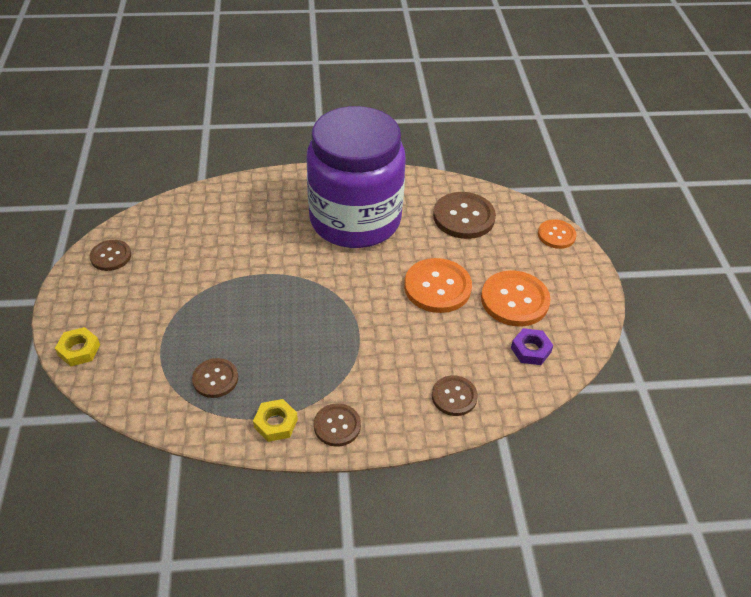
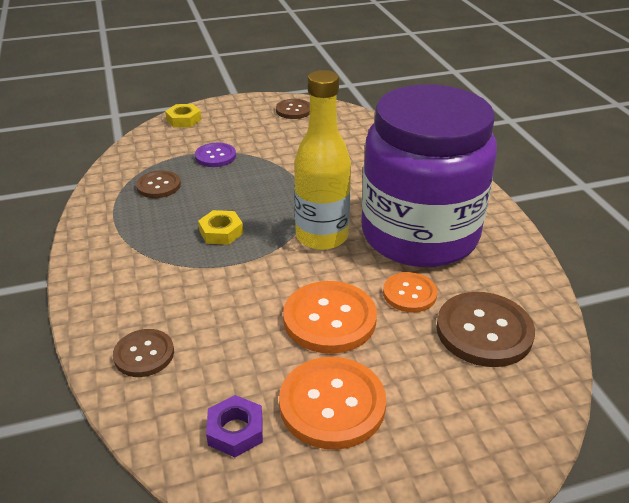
camera: 80 degrees right, 10 degrees down
yellow nut [253,399,298,442] -> yellow nut moved to [198,210,243,245]
brown button [314,403,361,447] -> none
orange button [538,219,577,249] -> orange button moved to [383,272,437,313]
none -> purple button [195,142,236,167]
none -> yellow bottle [294,70,351,250]

